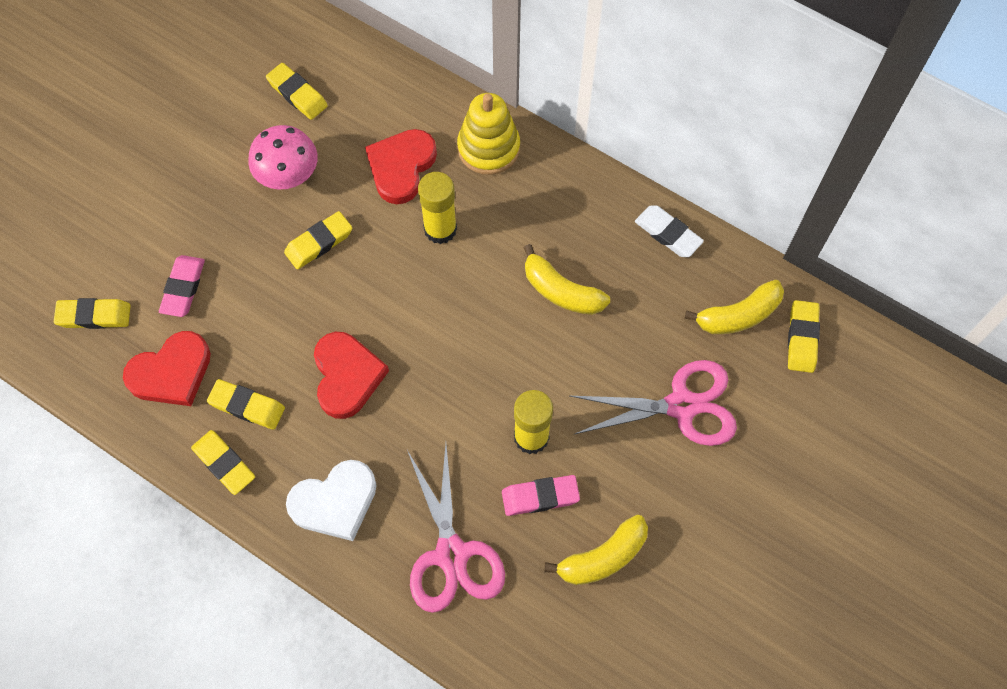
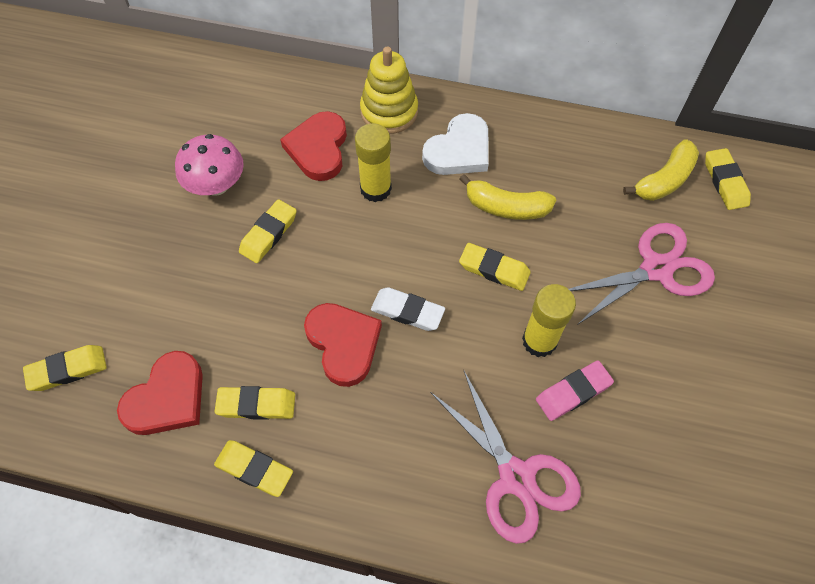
camera: 20 degrees left, 5 degrees down
pink eraser [159,255,205,317] -> none
yellow eraser [266,63,328,120] -> yellow eraser moved to [459,243,531,291]
white heart [286,460,377,541] -> white heart moved to [422,113,489,175]
yellow banana [544,515,648,585] -> none
white eraser [635,205,704,257] -> white eraser moved to [371,287,445,331]

